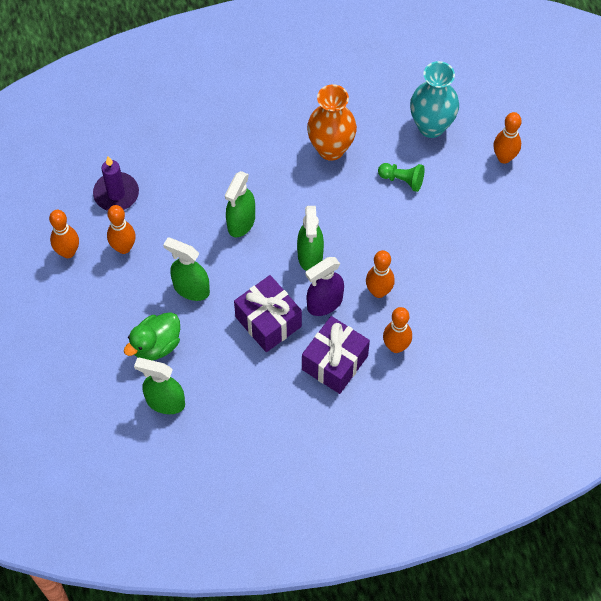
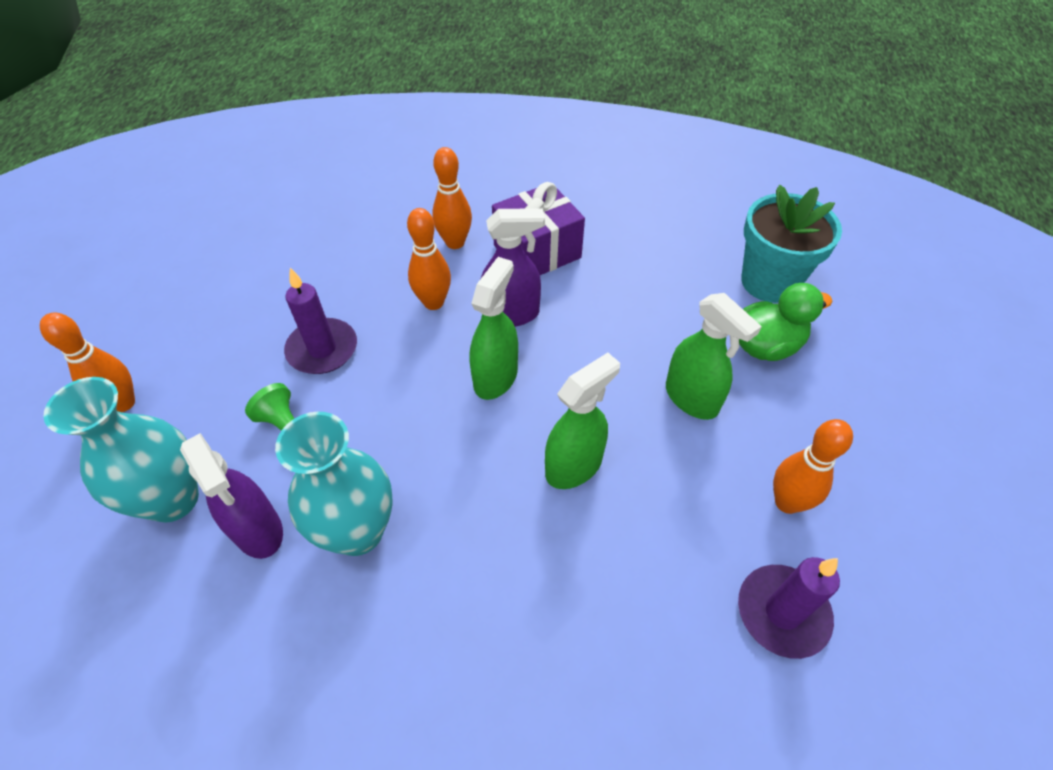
camera: 155 degrees left, 10 degrees down
orange bowling pin [49,210,79,258] -> none
green spray bottle [134,357,185,414] -> turquoise flower pot [741,185,842,303]
purple gift [234,275,302,352] -> none
orange vase [307,84,357,161] -> turquoise vase [275,412,393,556]
none -> purple spray bottle [180,433,283,559]
none -> purple candle [284,268,357,374]

